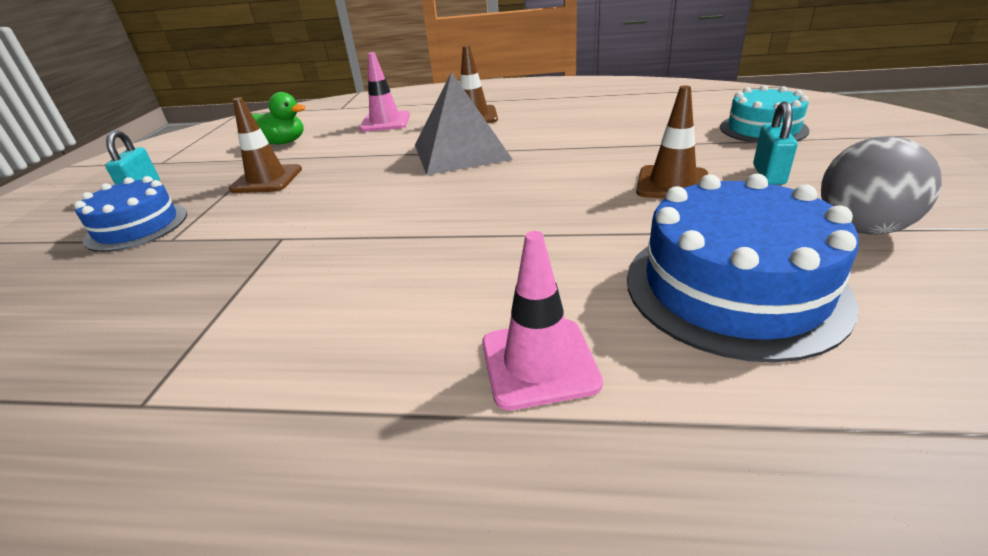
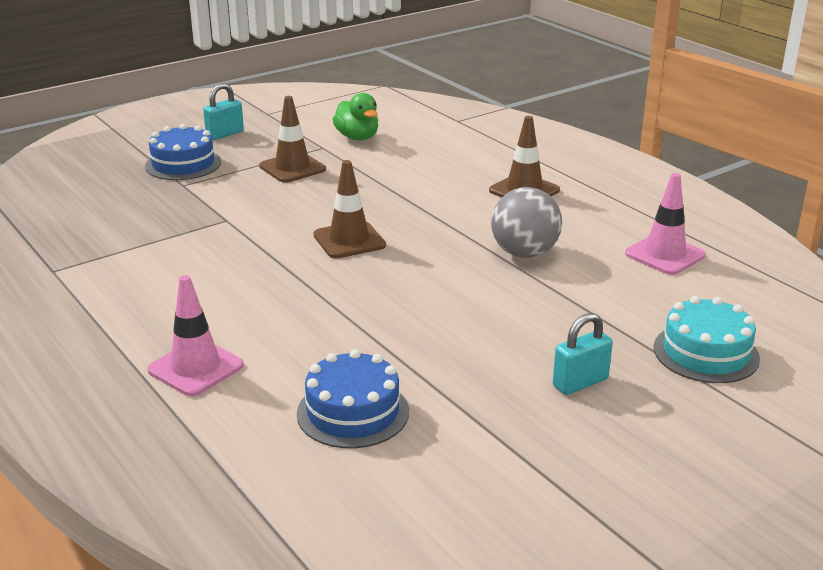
camera: 45 degrees right, 5 degrees down
pink traffic cone [359,52,410,132] -> pink traffic cone moved to [625,173,706,275]
grey pyramid [415,72,513,175] -> none
blue cake [627,174,859,363] -> blue cake [297,349,409,448], size x0.63
brown traffic cone [636,85,708,199] -> brown traffic cone moved to [313,160,386,259]
grey ball [821,136,942,235] -> grey ball moved to [491,187,562,258]

